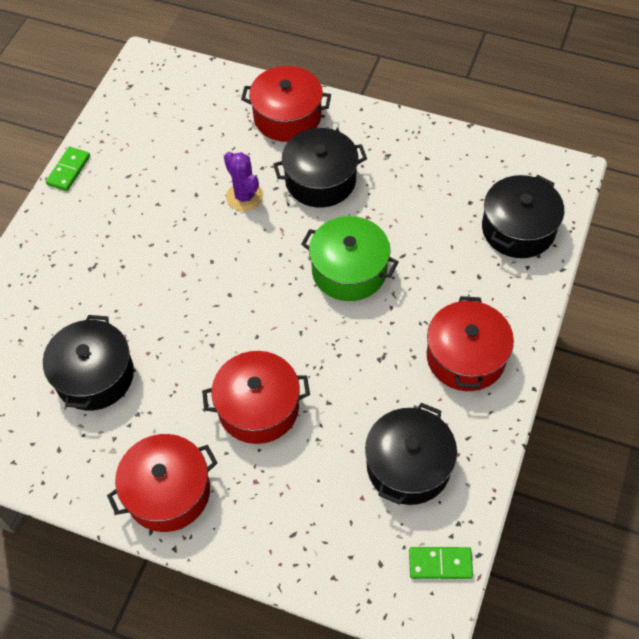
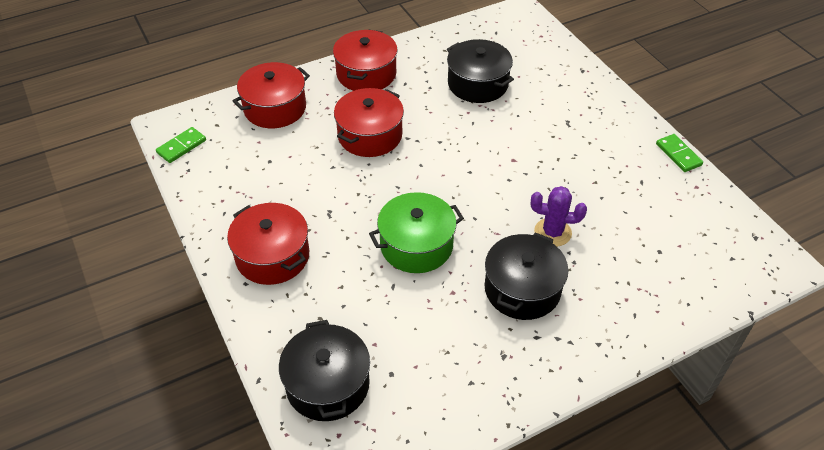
camera: 130 degrees right, 10 degrees down
red pot [241,66,331,142] -> red pot moved to [233,62,310,128]
black pot [365,403,457,505] -> none

